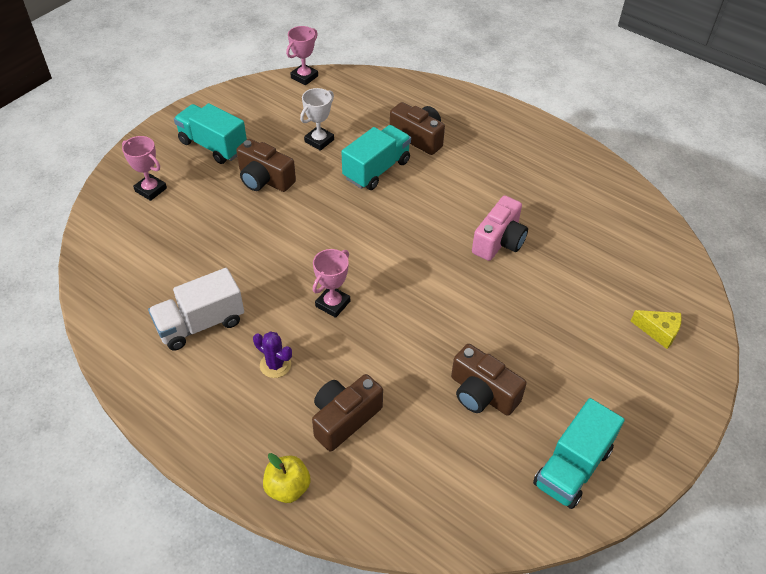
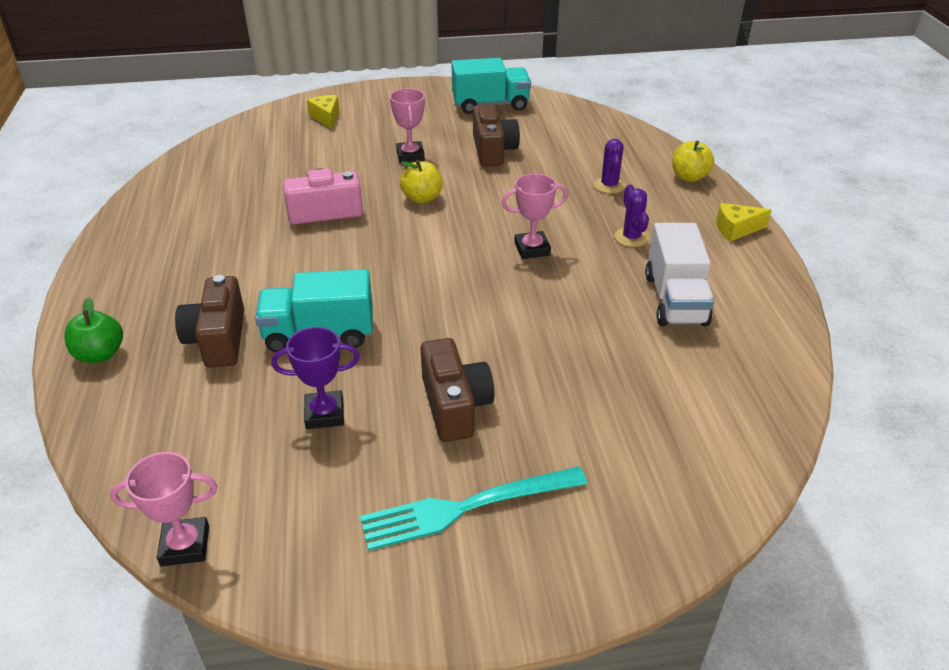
camera: 135 degrees left, 10 degrees down
pink trophy [122,136,167,201] -> pink trophy moved to [390,88,425,163]
white truck [148,268,244,350] -> white truck turned 75 degrees clockwise [645,223,714,326]
turquoise truck [174,103,247,164] -> turquoise fork [360,466,588,551]
white trophy [300,88,334,151] -> purple trophy [271,327,360,429]
brown camera [312,374,383,452] -> purple cactus [594,139,625,193]
none -> green apple [64,297,123,363]
none -> yellow apple [400,160,443,203]
none -> yellow cheese [716,203,772,242]

